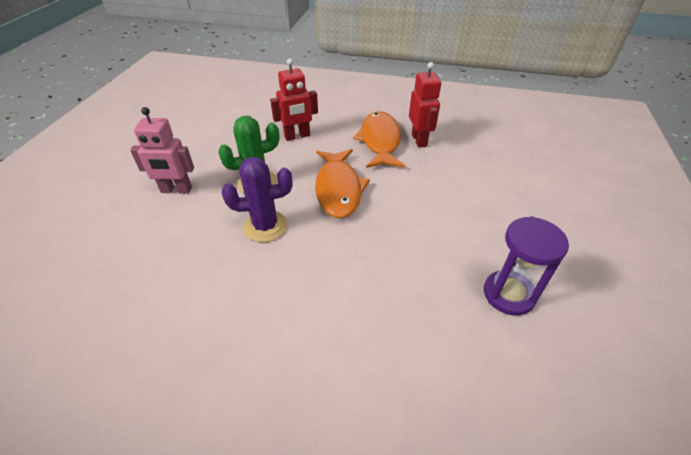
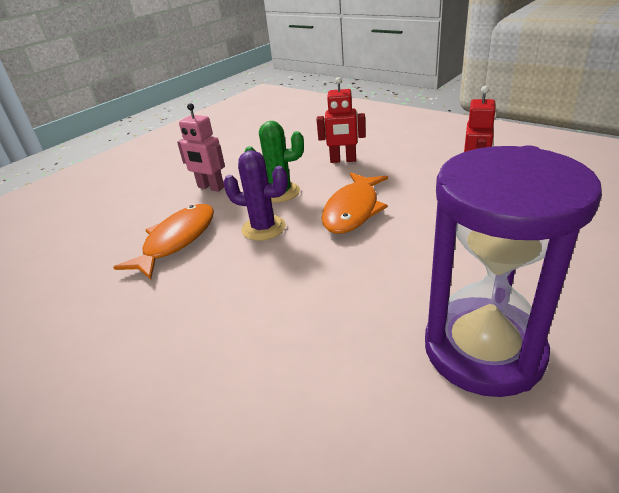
camera: 30 degrees right, 10 degrees down
orange fish [353,111,404,168] -> orange fish moved to [113,204,214,279]
purple hourglass [484,216,569,316] -> purple hourglass [425,146,602,397], size x1.78

